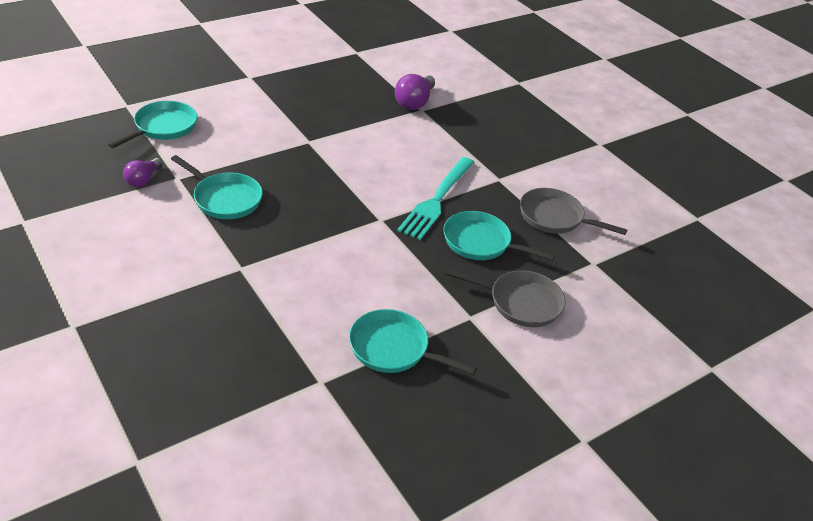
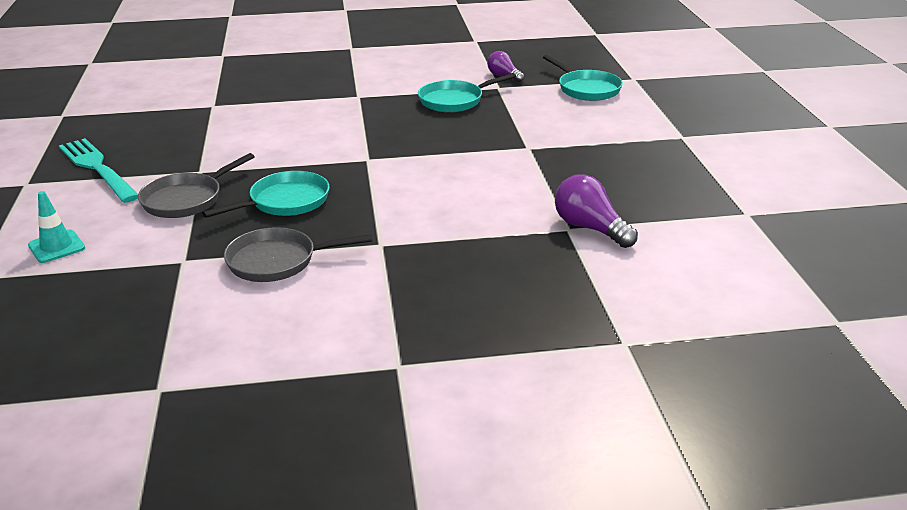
camera: 120 degrees right, 10 degrees down
turquoise pan [349,309,477,375] -> none
turquoise fork [397,157,475,240] -> turquoise fork moved to [59,138,138,203]
grey pan [520,188,627,235] -> grey pan turned 150 degrees counterclockwise [224,227,372,282]
none -> turquoise traffic cone [28,191,85,263]

